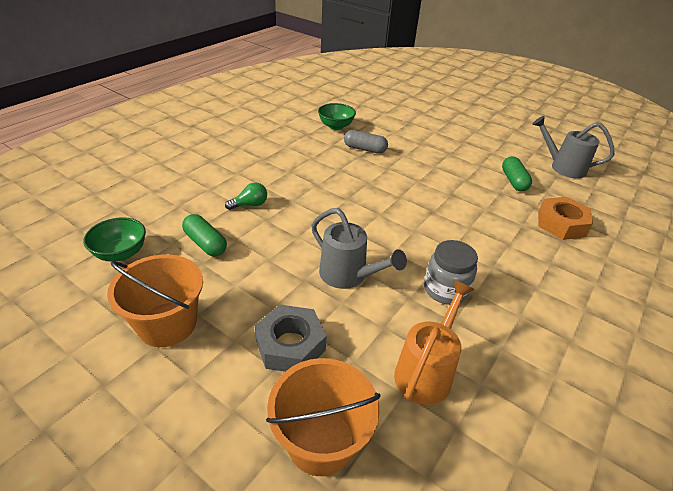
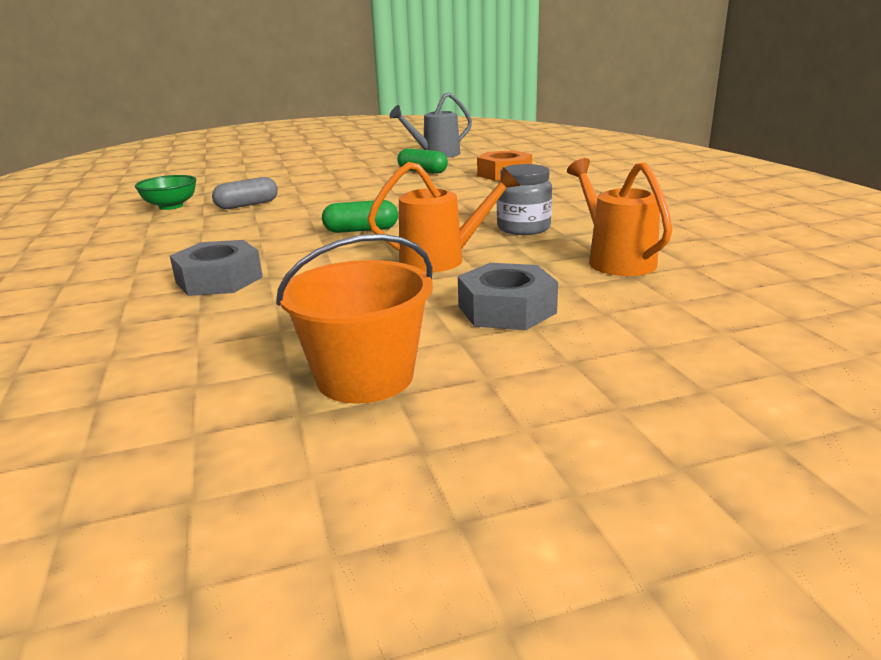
camera: 50 degrees left, 15 degrees down
green bowl [83,217,146,261] -> none
green capsule [182,214,227,256] -> green capsule moved to [322,200,398,233]
green light bulb [225,182,267,210] -> grey nut [170,240,263,296]
orange bucket [266,358,380,476] -> none
grey watering can [311,208,407,289] -> orange watering can [367,162,520,272]

